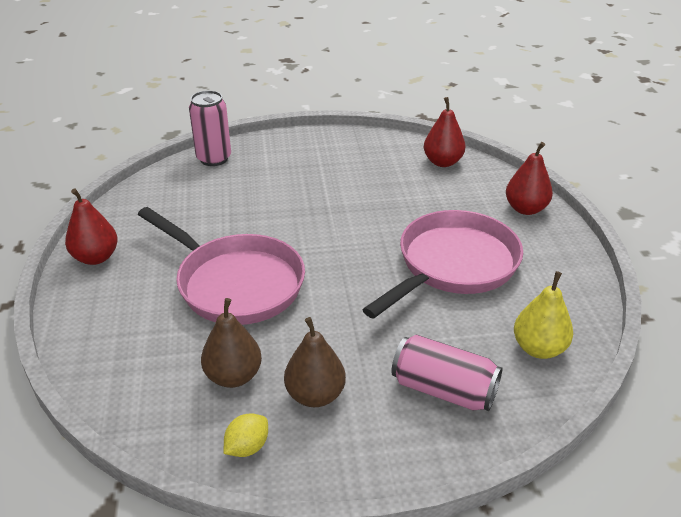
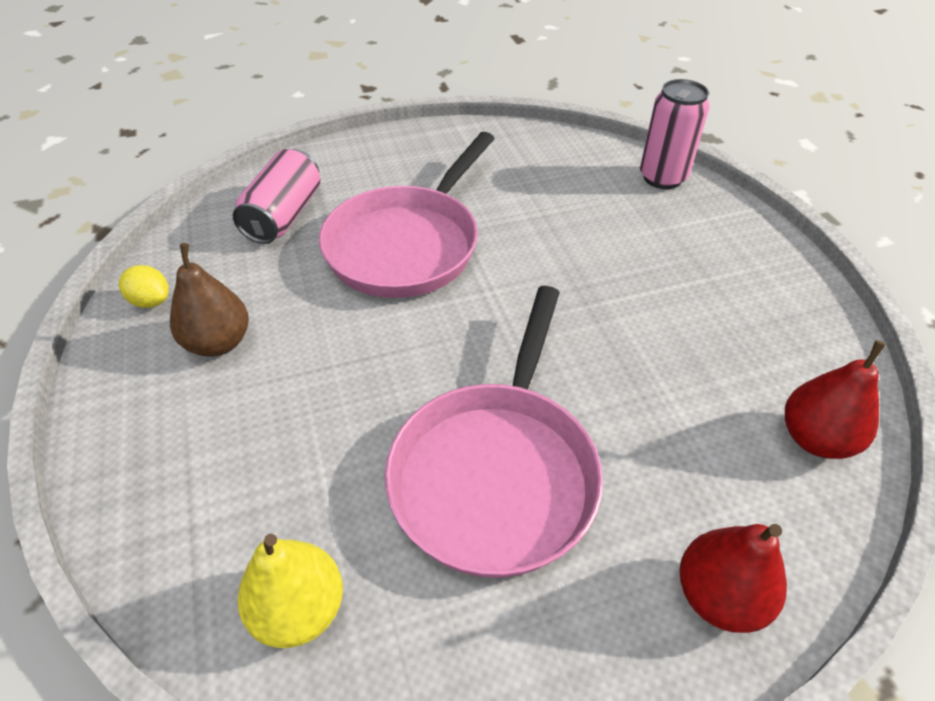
camera: 80 degrees right, 10 degrees up
red pear [65,188,118,265] -> none
brown pear [201,298,262,388] -> none
pink pan [362,210,523,319] -> pink pan turned 75 degrees clockwise [385,286,603,578]
pink can [391,334,502,411] -> pink can moved to [233,149,320,244]

